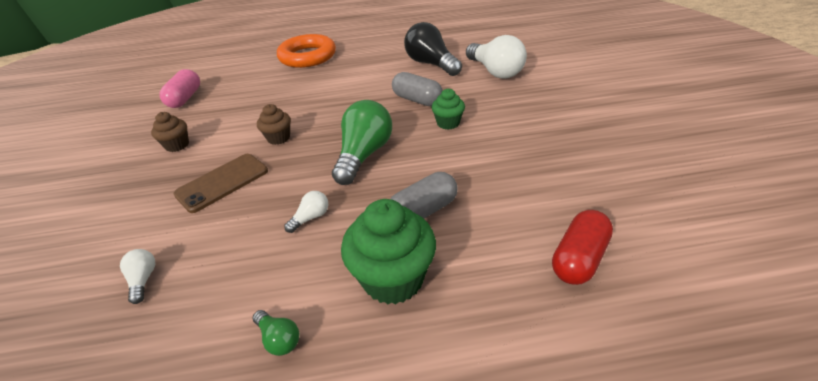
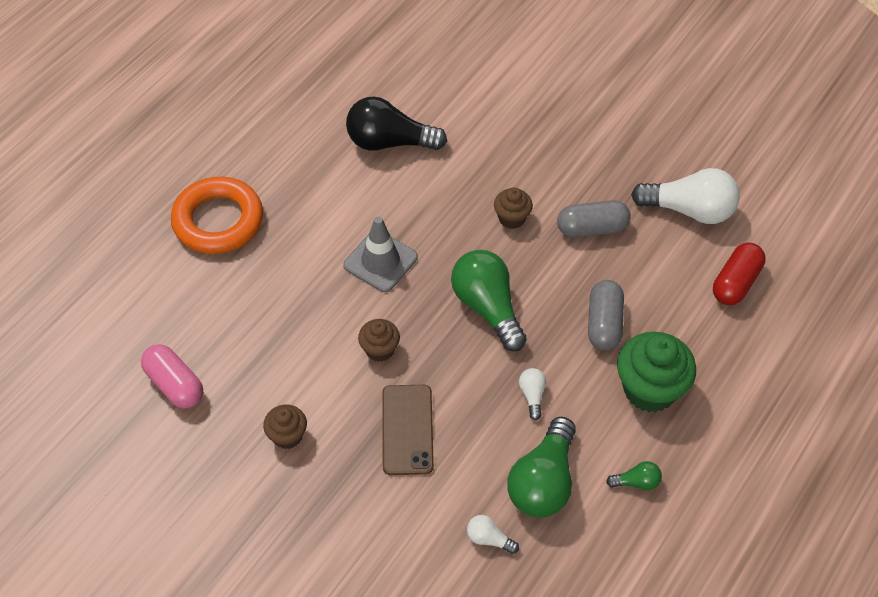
camera: 50 degrees left, 15 degrees up
grey capsule [392,72,443,106] -> grey capsule moved to [557,200,631,237]
green cupcake [432,88,465,130] -> brown cupcake [494,187,533,229]
white light bulb [466,35,527,79] -> white light bulb moved to [631,168,740,224]
red capsule [552,210,613,285] -> red capsule turned 45 degrees clockwise [713,243,766,305]
none -> grey traffic cone [343,217,418,292]
none -> green light bulb [507,417,576,517]

